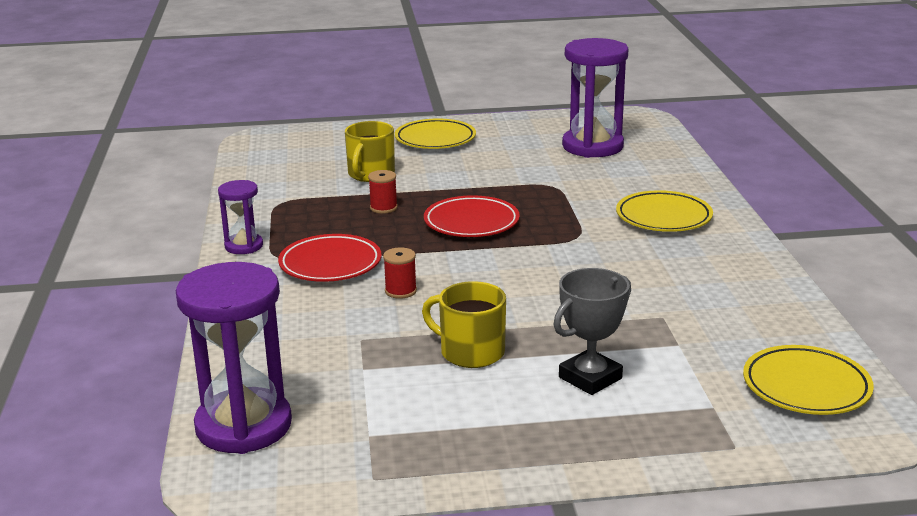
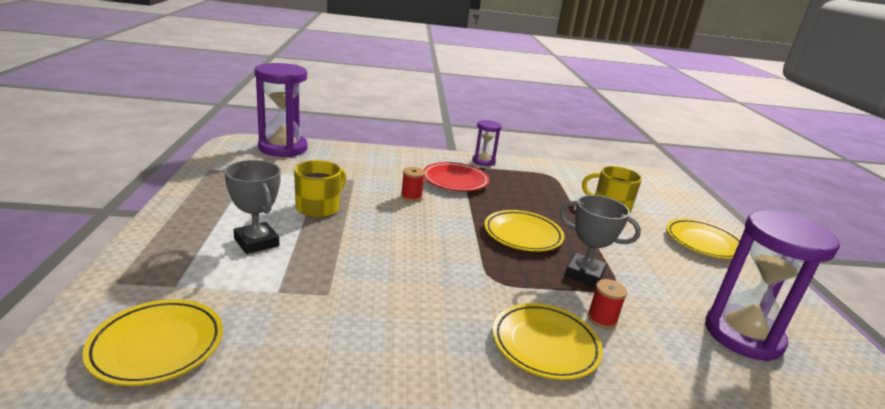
camera: 90 degrees right, 0 degrees up
red spool [368,170,398,214] -> red spool moved to [587,279,627,329]
red plate [424,195,520,237] -> yellow plate [484,210,564,252]
none -> grey trophy [559,195,641,287]

